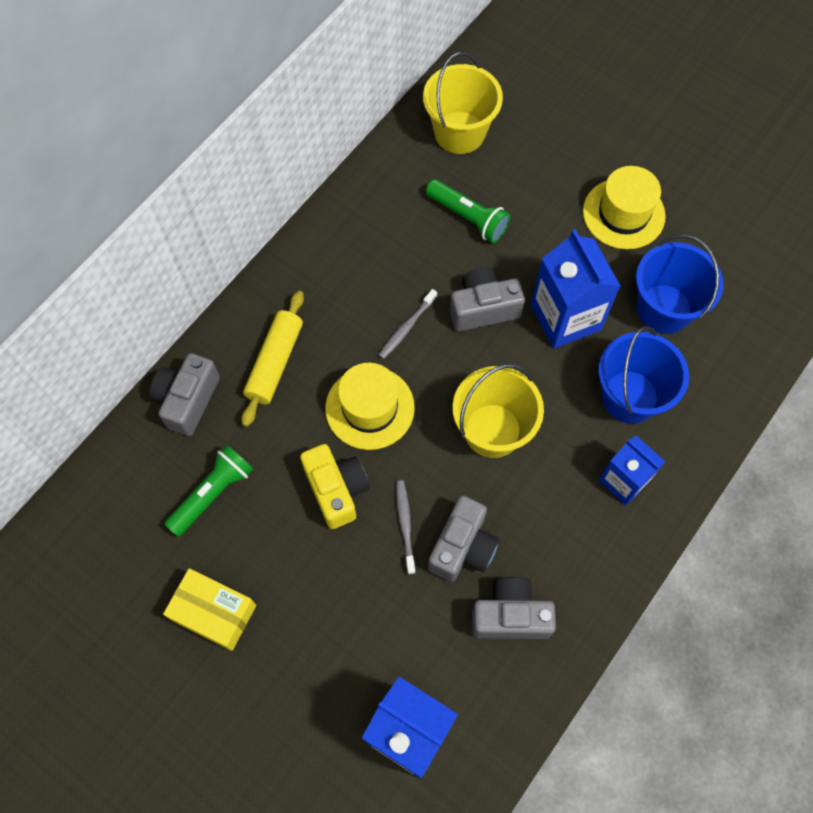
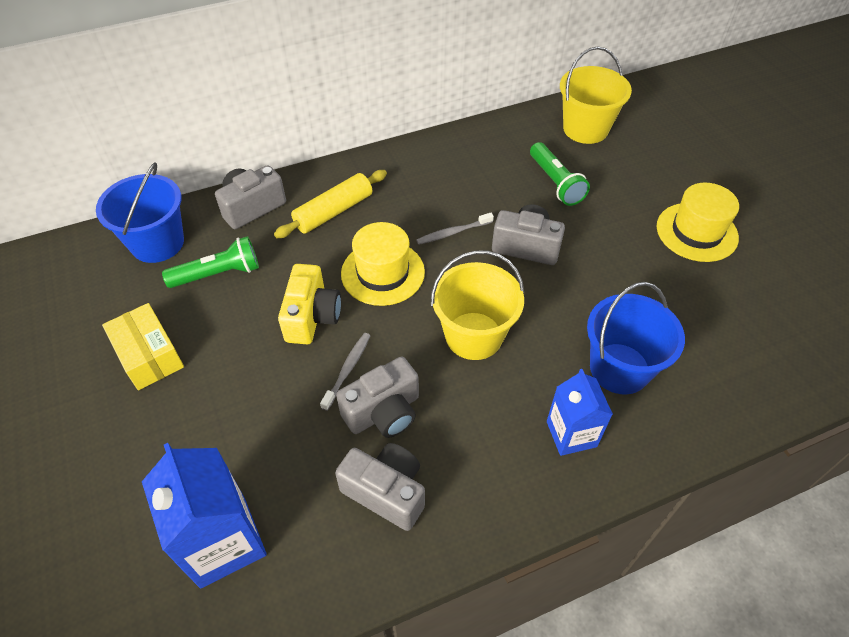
camera: 30 degrees right, 15 degrees down
blue carton [531,230,621,349] -> none
blue bucket [636,235,724,334] -> blue bucket moved to [96,163,184,263]

